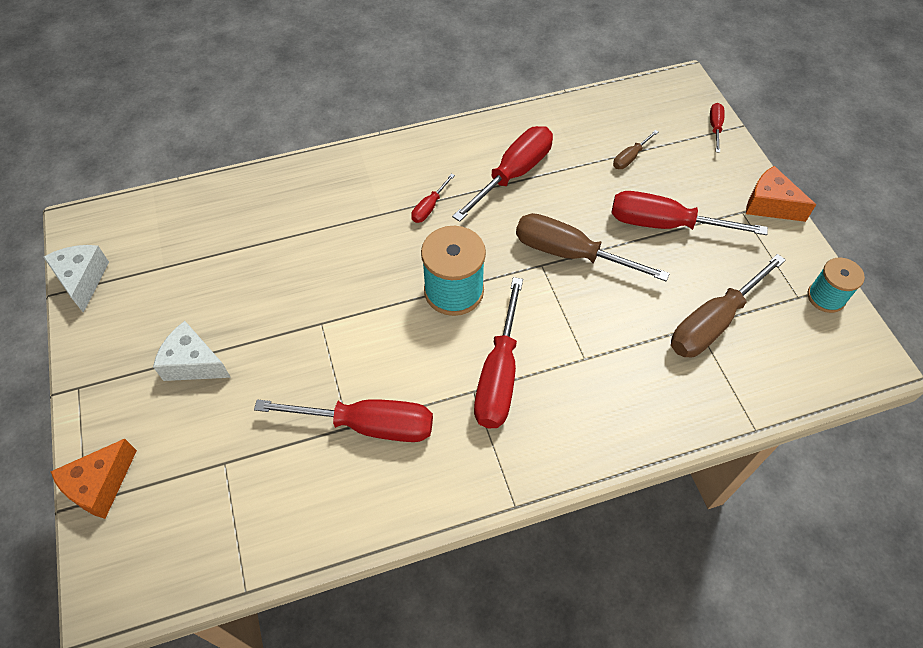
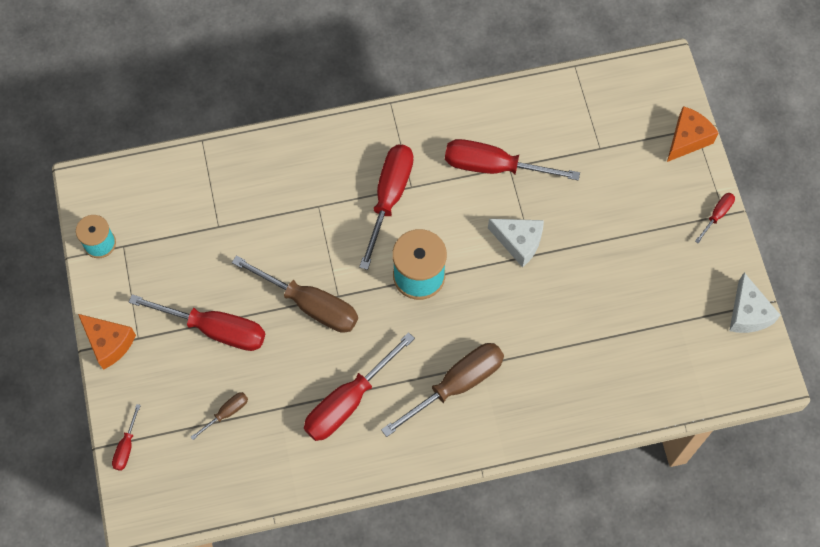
camera: 175 degrees left, 10 degrees up
white cheese [153,321,231,381] -> white cheese moved to [488,219,544,268]
red screwdriver [411,174,455,223] -> red screwdriver moved to [695,193,735,243]
brown screwdriver [671,254,786,358] -> brown screwdriver moved to [381,343,504,437]

